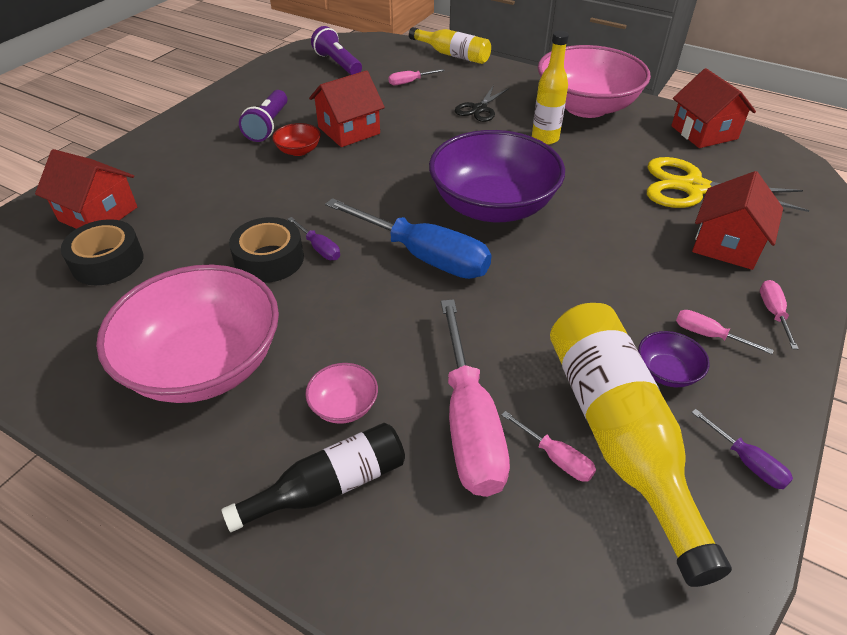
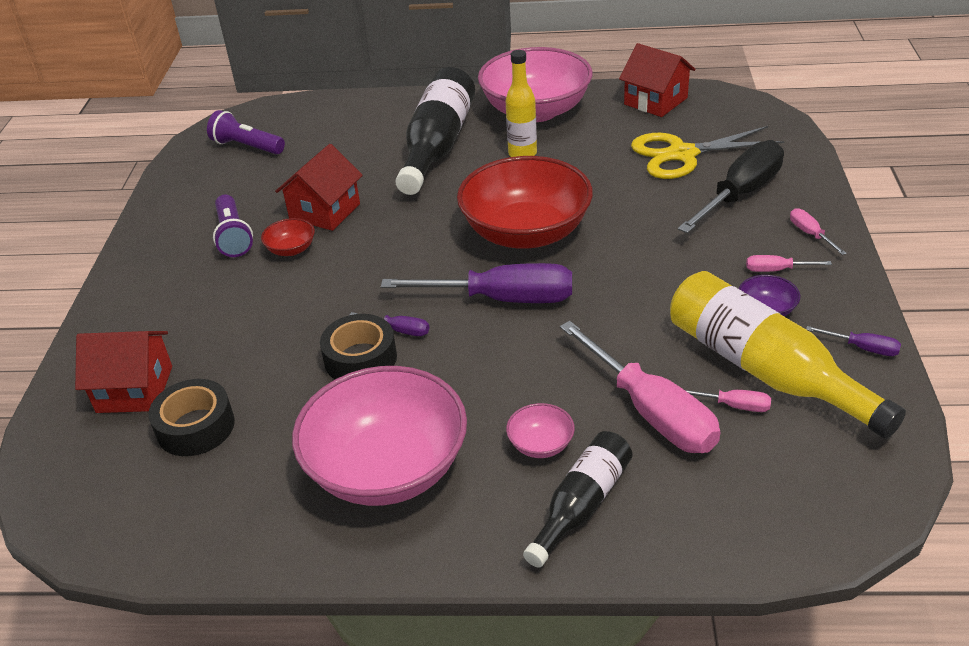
camera: 25 degrees left, 5 degrees down
blue screwdriver [325,198,492,279] -> purple screwdriver [381,263,572,303]
pink screwdriver [388,69,445,85] -> none
yellow bottle [409,27,491,64] -> none
purple bowl [429,130,565,222] -> red bowl [457,156,593,249]
black scissors [455,85,509,122] -> black bottle [395,67,475,195]
red house [692,171,783,270] -> black screwdriver [678,140,784,233]

